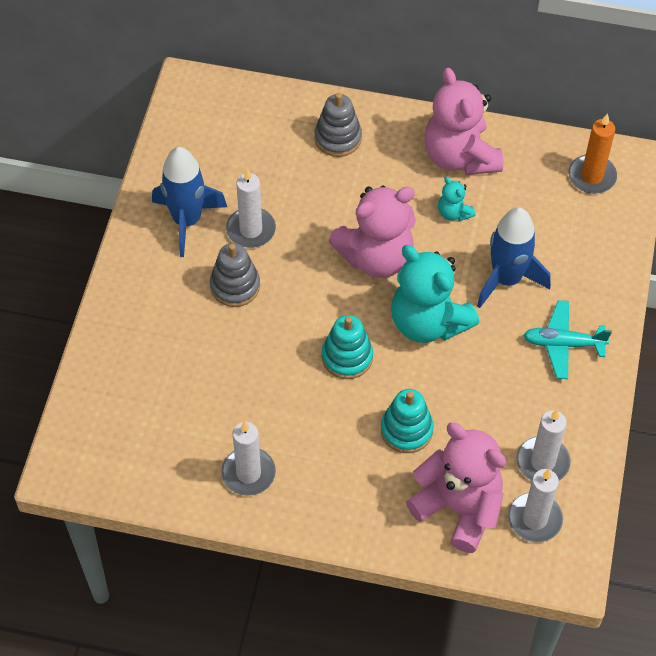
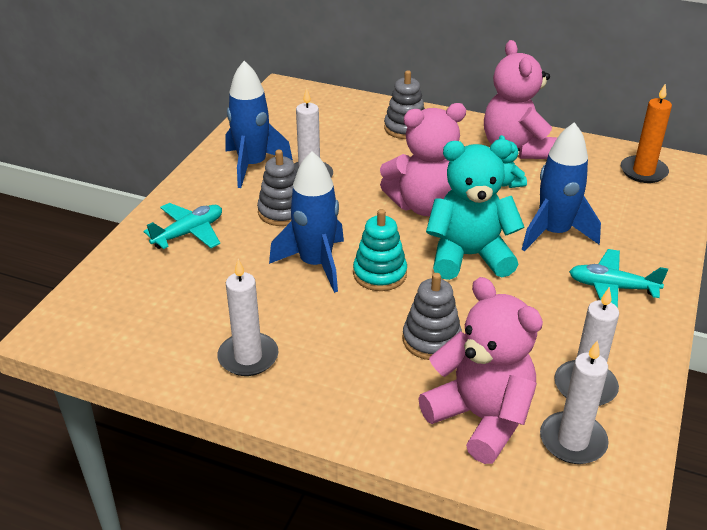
camera: 10 degrees right, 20 degrees down
turquoise stacking toy [381,389,434,453] -> grey stacking toy [402,273,462,360]
turquoise teddy bear [391,245,479,343] -> turquoise teddy bear turned 120 degrees clockwise [426,139,524,280]
none -> turquoise plane [144,203,222,249]
none -> blue rocket [269,151,344,293]

